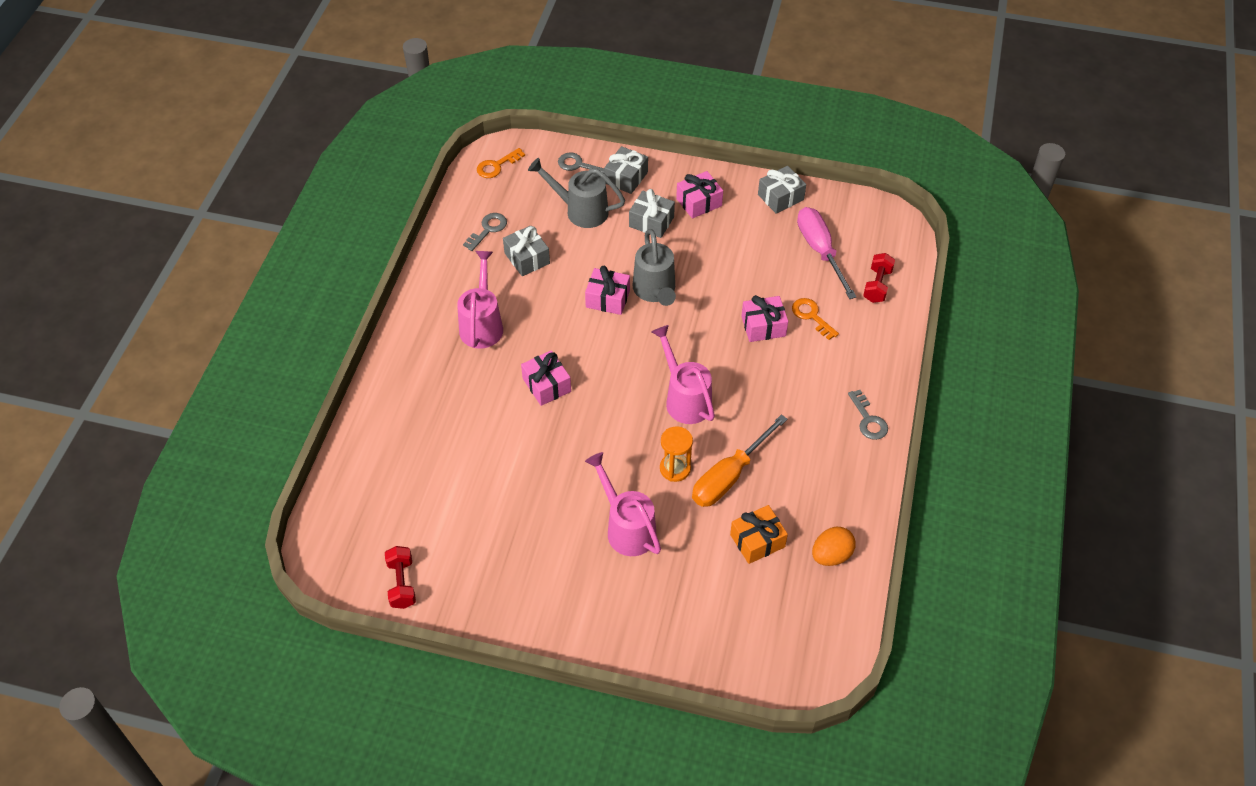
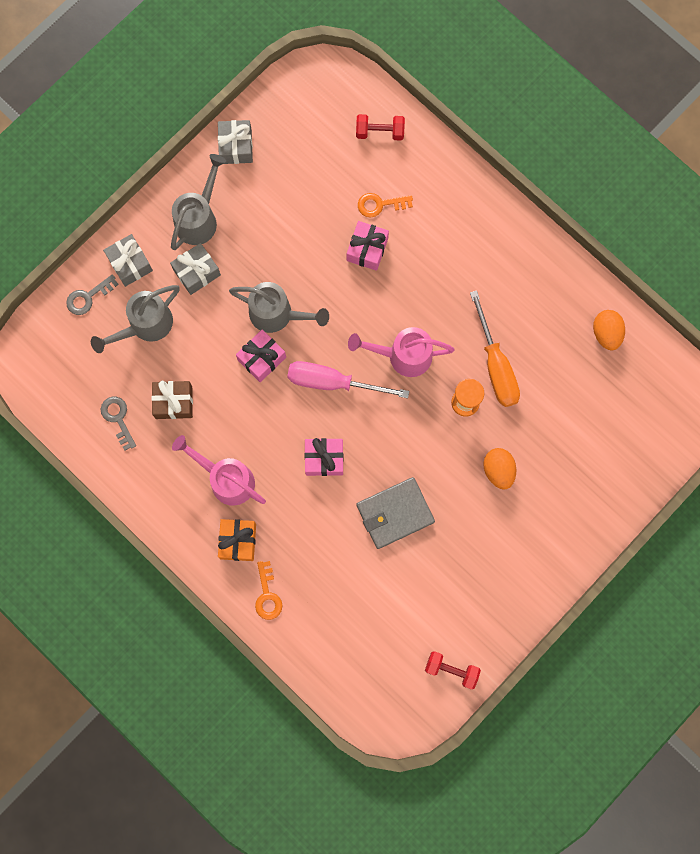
camera: 60 degrees left, 25 degrees up
orange key [477,148,525,178] -> orange key moved to [255,561,283,620]
grey gift [503,225,550,276] -> brown gift [151,381,193,419]
pink watering can [585,452,661,556] -> orange egg [483,448,516,490]
pink gift [676,171,723,218] -> grey watering can [171,154,226,250]
orange gift [730,505,788,564] -> orange gift moved to [218,519,256,561]
pink screwdriver [797,207,856,299] -> pink screwdriver moved to [287,361,409,398]
grey key [848,390,888,440] -> none
red dumbbell [863,253,895,303] -> red dumbbell turned 45 degrees counterclockwise [356,114,405,140]
none -> grey wallet [357,477,435,549]

